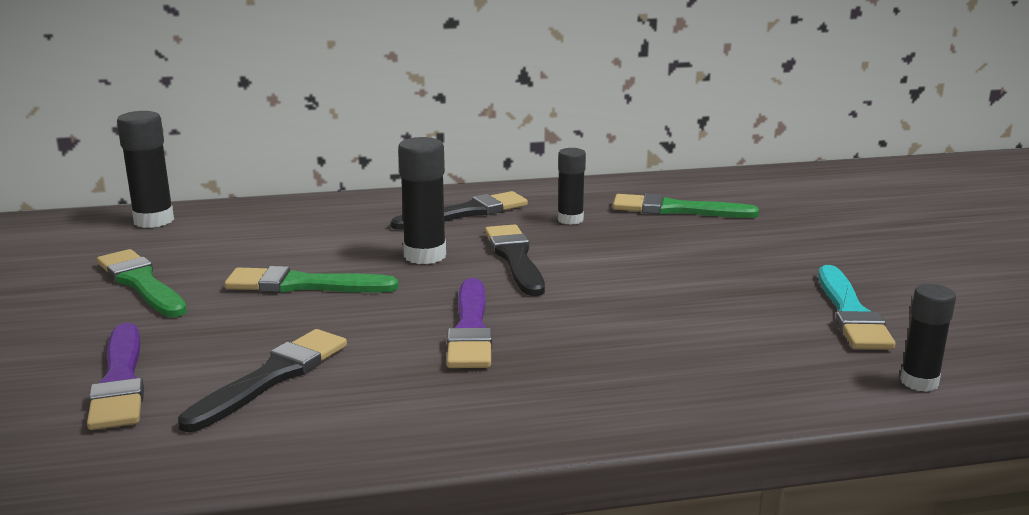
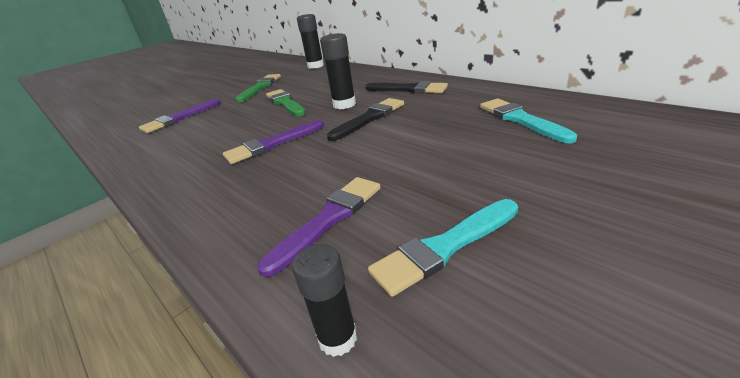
camera: 60 degrees right, 10 degrees up
black brush [178,329,347,432] -> none
black glue stick [558,148,586,225] -> none
green brush [613,193,759,218] -> turquoise brush [480,99,577,143]
none -> purple brush [258,177,381,277]

